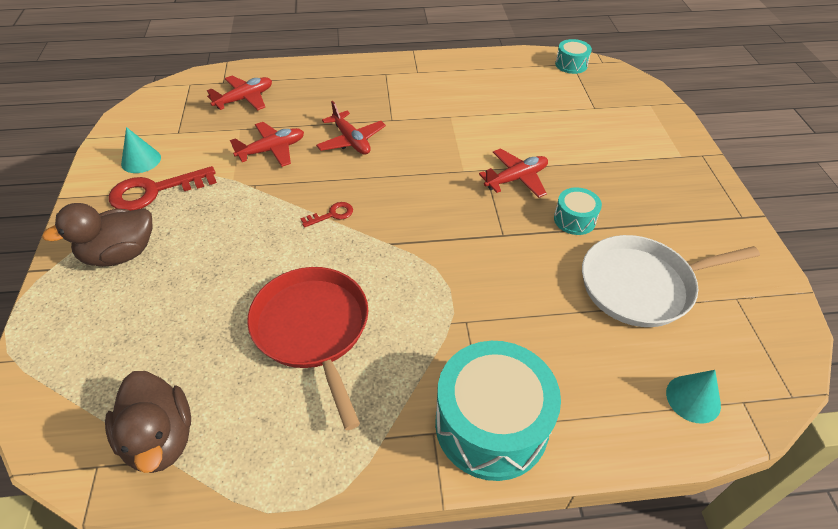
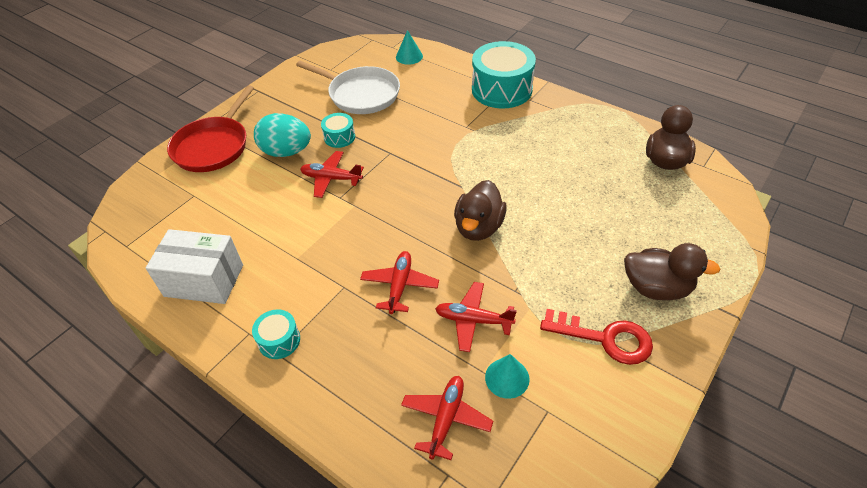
camera: 135 degrees left, 0 degrees up
turquoise cone [121,127,161,173] -> turquoise cone moved to [485,354,529,399]
red plane [207,76,272,110] -> red plane turned 105 degrees clockwise [401,376,493,460]
red pan [247,267,368,430] -> red pan moved to [167,85,254,172]
red key [301,202,353,228] -> brown duck [454,180,507,241]
turquoise drum [555,39,592,74] -> turquoise drum moved to [252,310,300,359]
none -> white box [146,229,243,304]
none -> turquoise egg [254,113,311,157]

